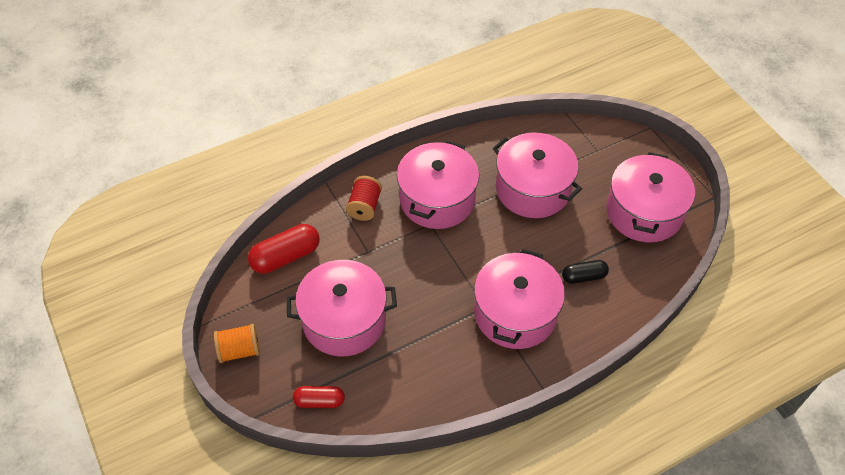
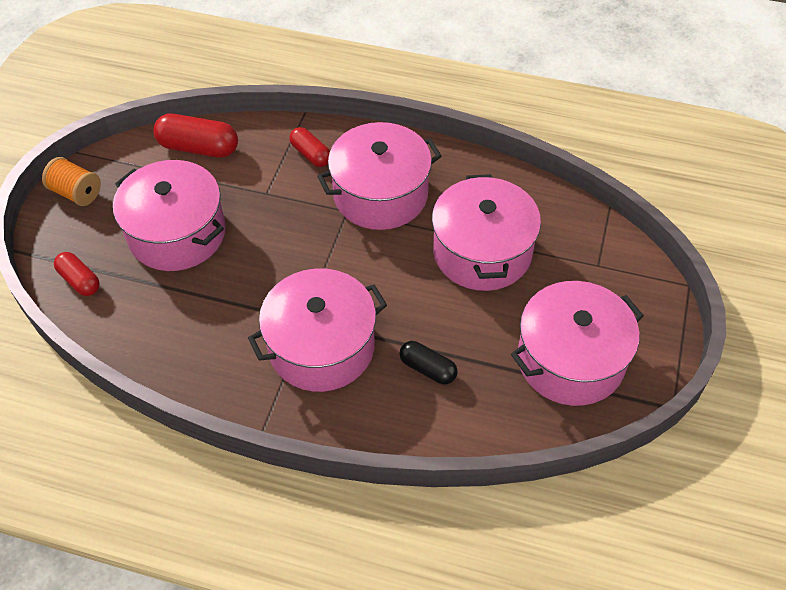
camera: 45 degrees right, 0 degrees up
red spool [346,176,382,221] -> red capsule [289,127,330,167]

